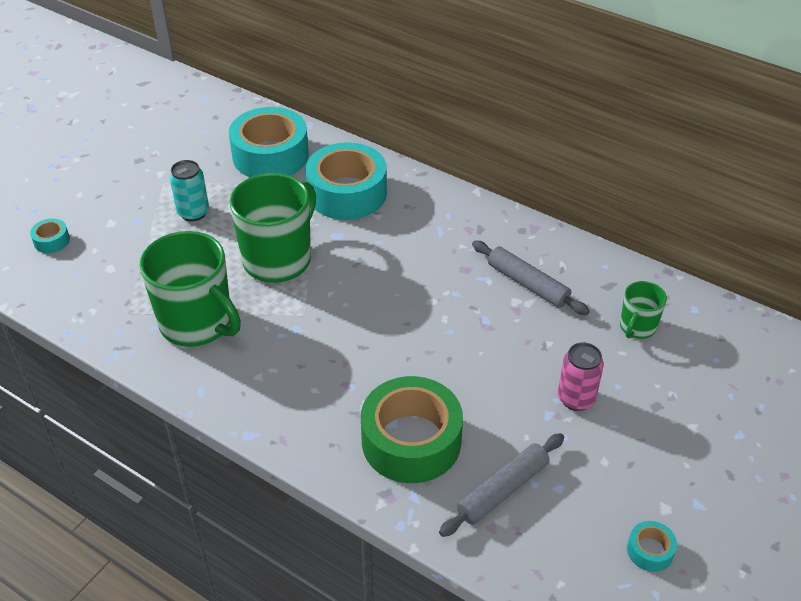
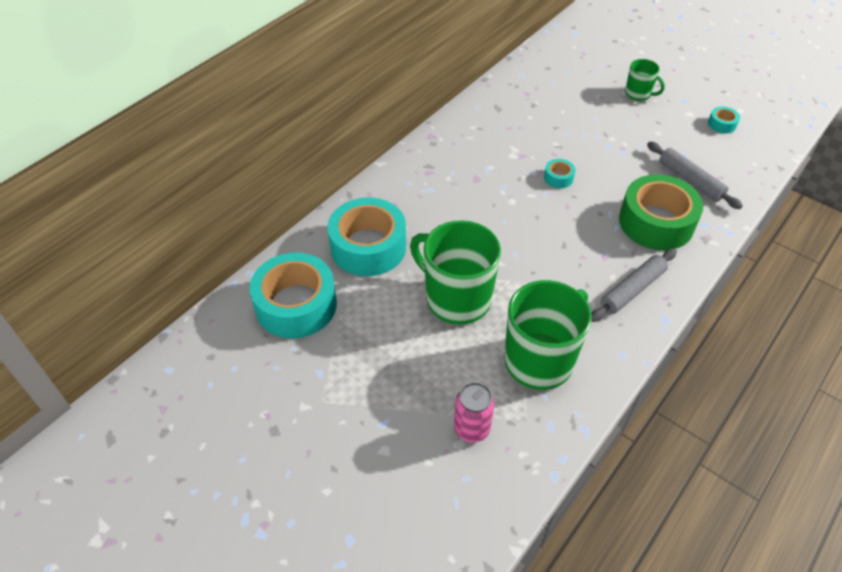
camera: 85 degrees left, 5 degrees up
turquoise tape [30,218,70,253] -> turquoise tape moved to [544,159,575,188]
turquoise can [170,160,209,221] -> none
grey rolling pin [472,240,590,315] -> grey rolling pin moved to [591,249,677,322]
pink can [558,342,604,411] -> pink can moved to [454,382,495,442]
green mug [620,281,667,339] -> green mug moved to [625,59,665,101]

